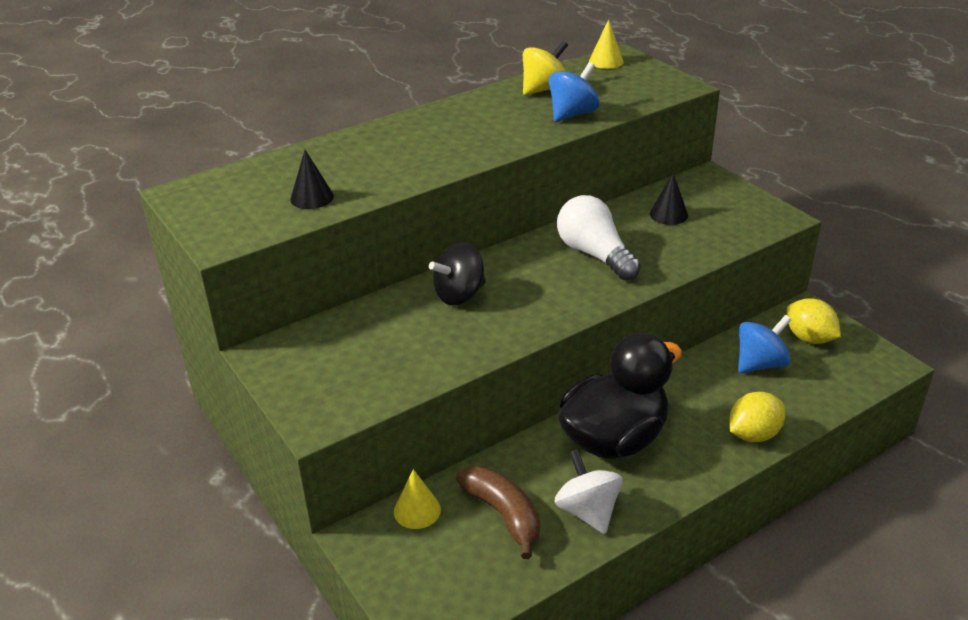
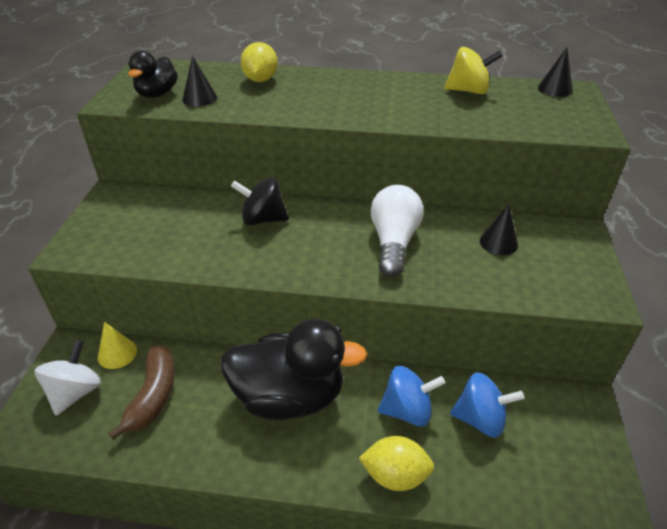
camera: 40 degrees right, 5 degrees up
blue spinning top [549,62,600,122] -> blue spinning top moved to [378,366,445,427]
white spinning top [554,449,623,534] -> white spinning top moved to [34,340,101,416]
yellow cone [589,19,624,69] -> black cone [538,48,573,97]
yellow lemon [787,298,841,344] -> yellow lemon moved to [241,42,278,82]
none -> black duck [128,50,178,98]

